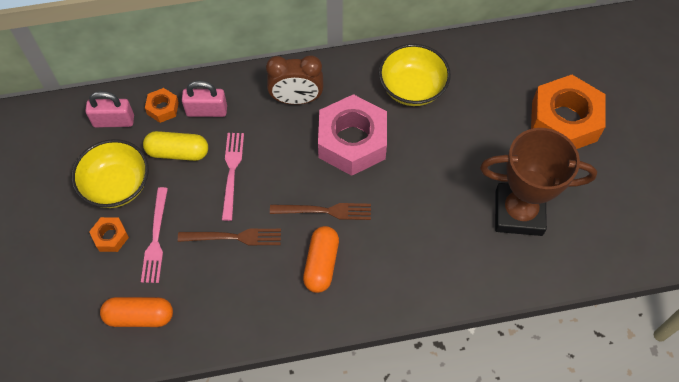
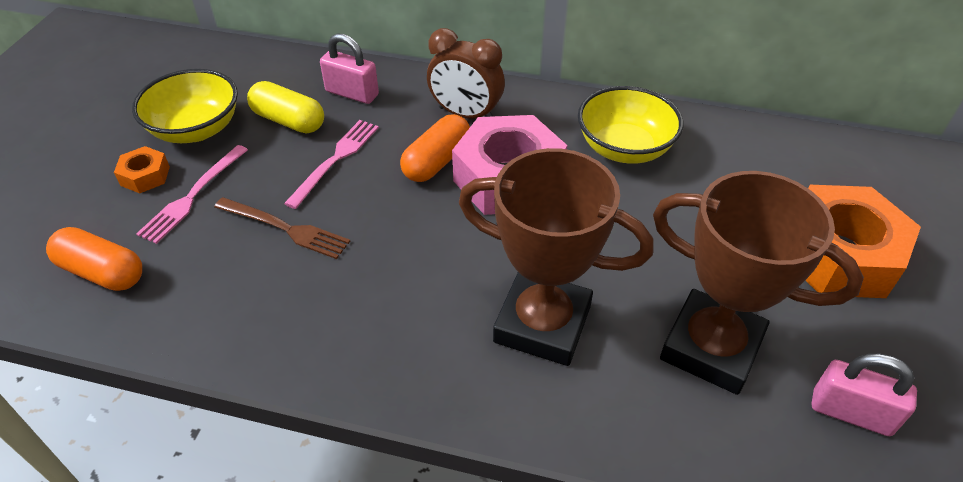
camera: 25 degrees right, 15 degrees down
pink padlock [85,91,134,128] -> pink padlock moved to [812,354,917,436]
orange nut [145,88,179,123] -> none
brown fork [270,203,371,220] -> none
orange capsule [303,226,339,293] -> orange capsule moved to [400,114,470,182]
none -> brown trophy [459,148,653,366]

